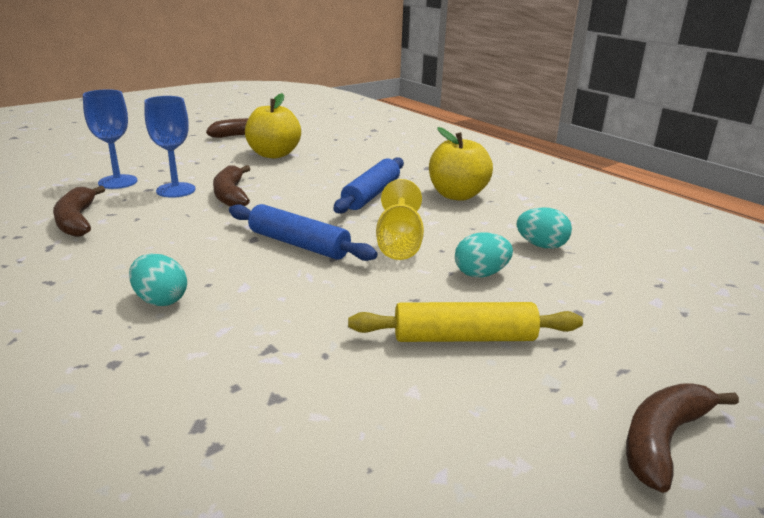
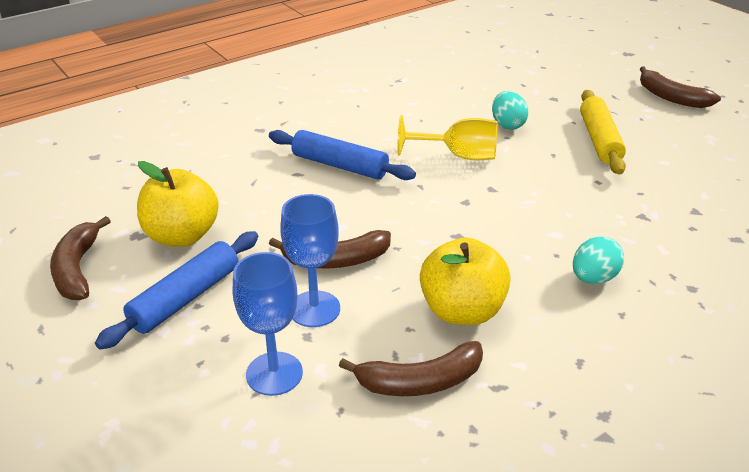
camera: 85 degrees left, 10 degrees up
blue rolling pin [229,204,378,261] -> blue rolling pin moved to [95,231,258,350]
yellow apple [429,127,493,201] -> yellow apple moved to [420,238,511,325]
turquoise egg [517,207,572,249] -> none

